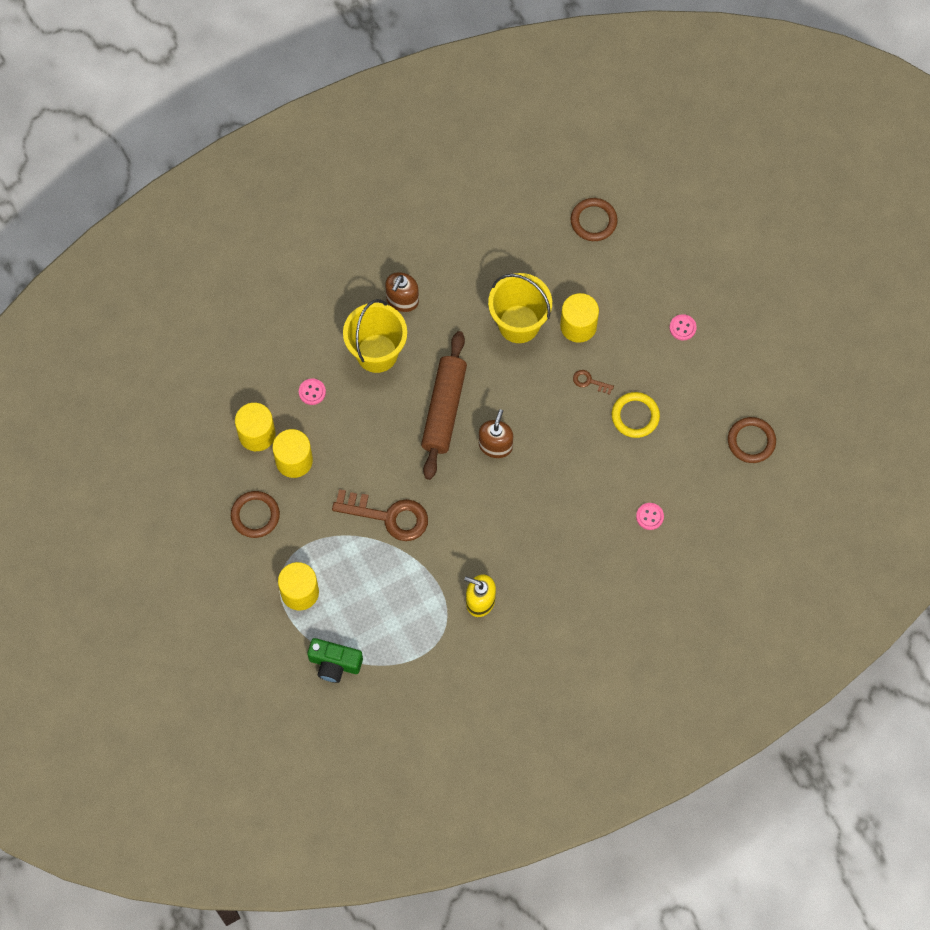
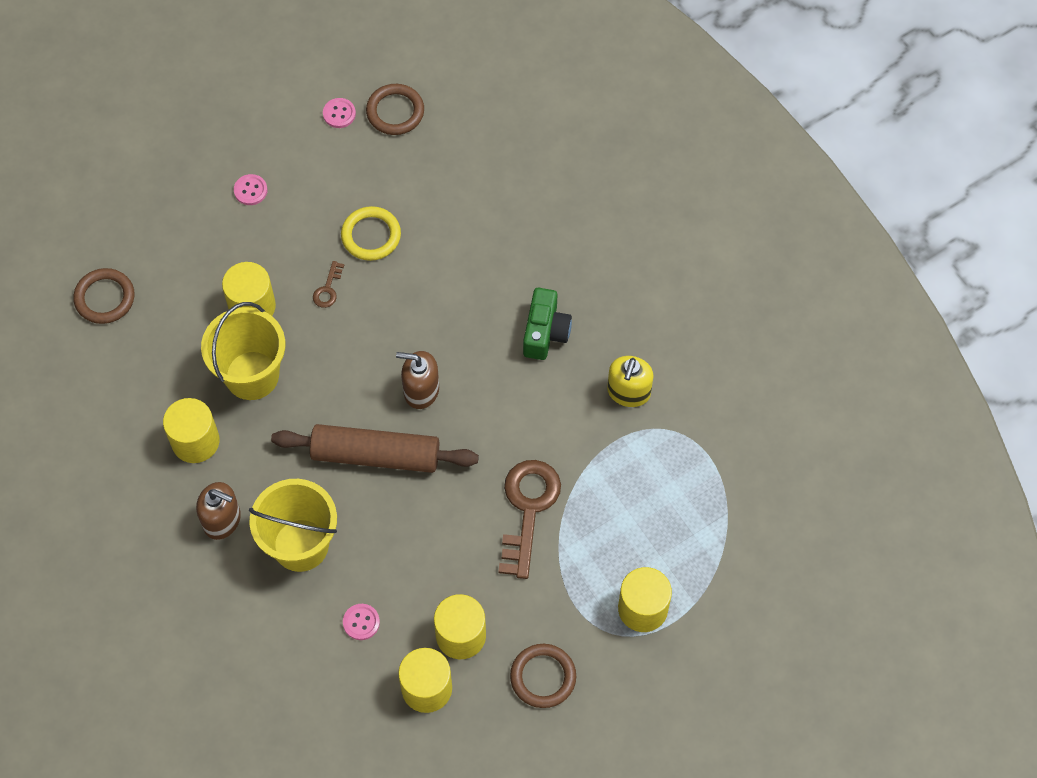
camera: 95 degrees left, 5 degrees down
green camera [308,638,363,683] -> green camera moved to [523,288,572,360]
pink button [636,503,664,530] -> pink button moved to [323,98,356,128]
none -> yellow cylinder [163,398,220,463]

